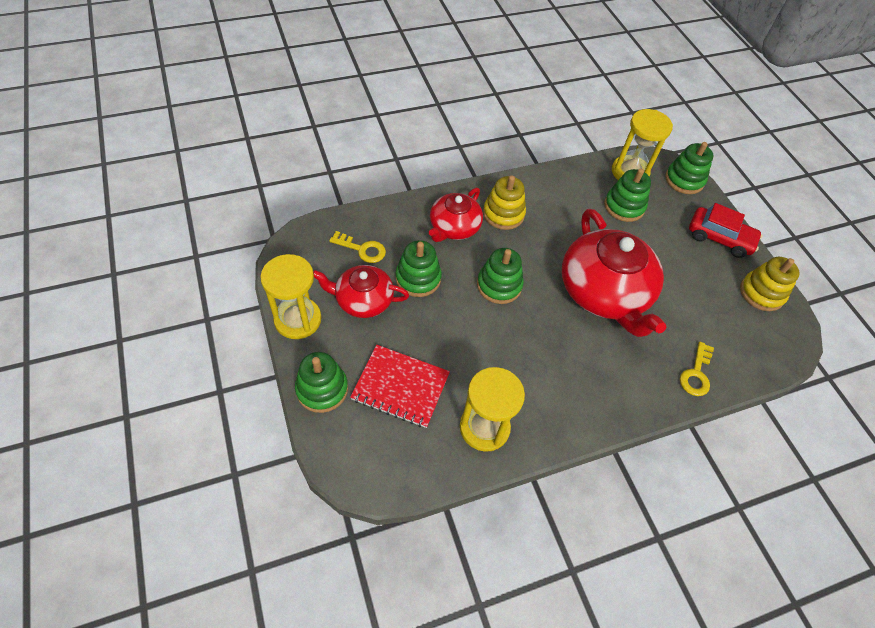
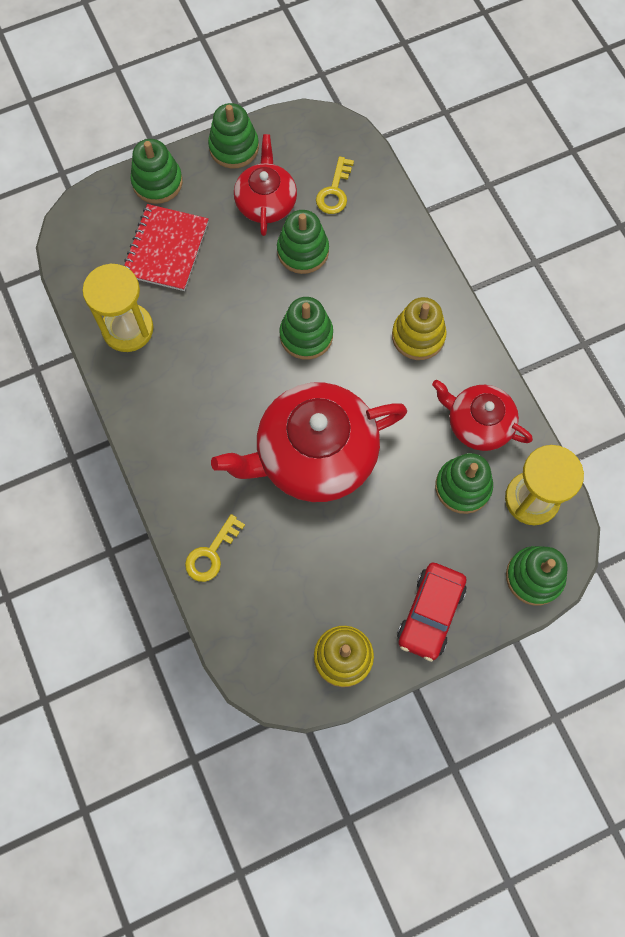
camera: 90 degrees right, 15 degrees up
yellow hourglass [260,254,322,339] -> green stacking toy [208,103,259,169]
red teapot [429,188,483,242] -> red teapot moved to [432,379,533,451]
yellow key [680,342,714,396] -> yellow key turned 75 degrees counterclockwise [185,514,245,582]

